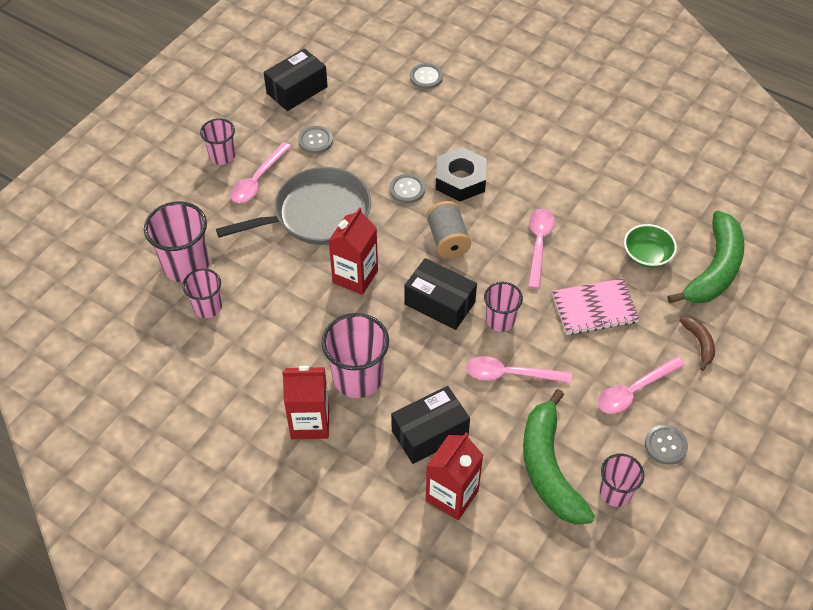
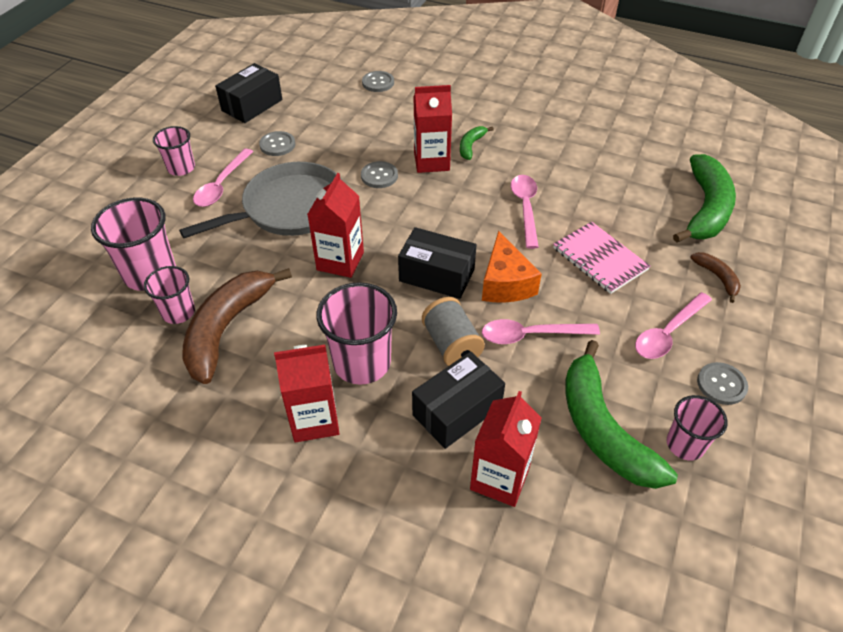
camera: 10 degrees left, 5 degrees down
grey spool [426,201,471,258] -> grey spool moved to [422,297,485,366]
black nut [436,147,487,202] -> red carton [414,85,452,173]
pink cup [484,282,523,332] -> orange cheese [482,231,542,302]
pink notebook [552,279,640,335] -> pink notebook turned 75 degrees clockwise [553,222,650,294]
green bowl [624,224,677,268] -> none
none -> brown banana [182,268,292,384]
none -> green banana [460,126,494,160]

